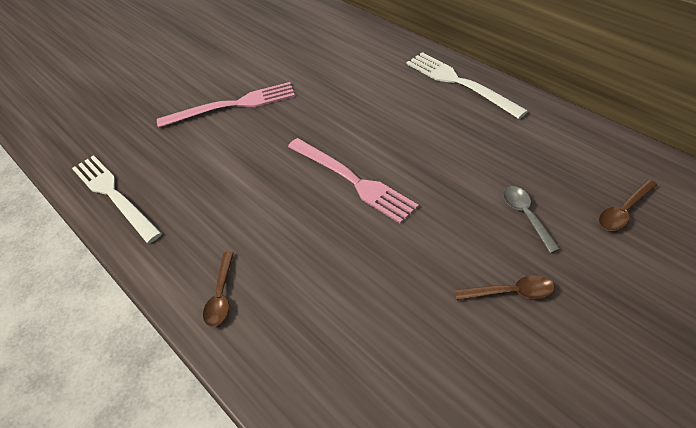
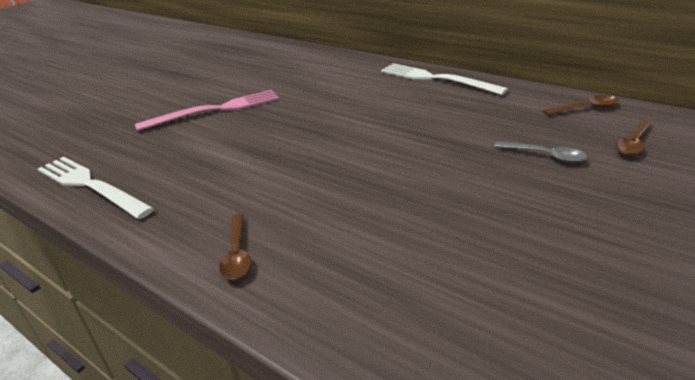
camera: 15 degrees left, 15 degrees down
pink fork [288,138,419,224] -> none
brown spoon [455,275,555,300] -> brown spoon moved to [543,95,619,115]
grey spoon [503,186,560,253] -> grey spoon turned 150 degrees clockwise [494,141,587,163]

